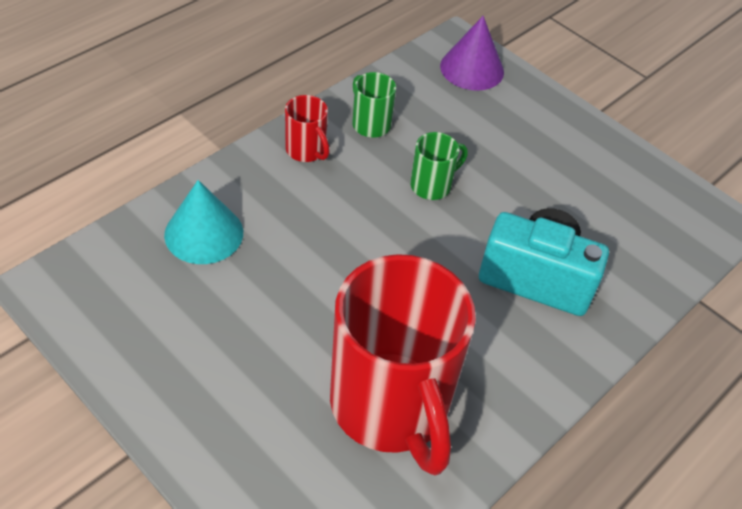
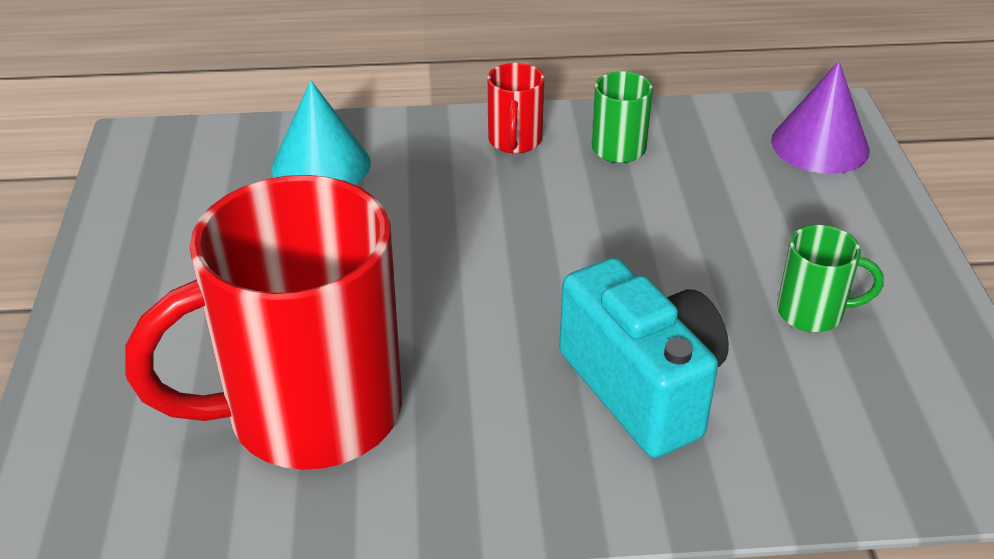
camera: 45 degrees right, 10 degrees down
red mug [330,254,476,475] -> red mug turned 45 degrees clockwise [125,175,402,470]
green mug [410,132,468,200] -> green mug moved to [777,225,884,332]

